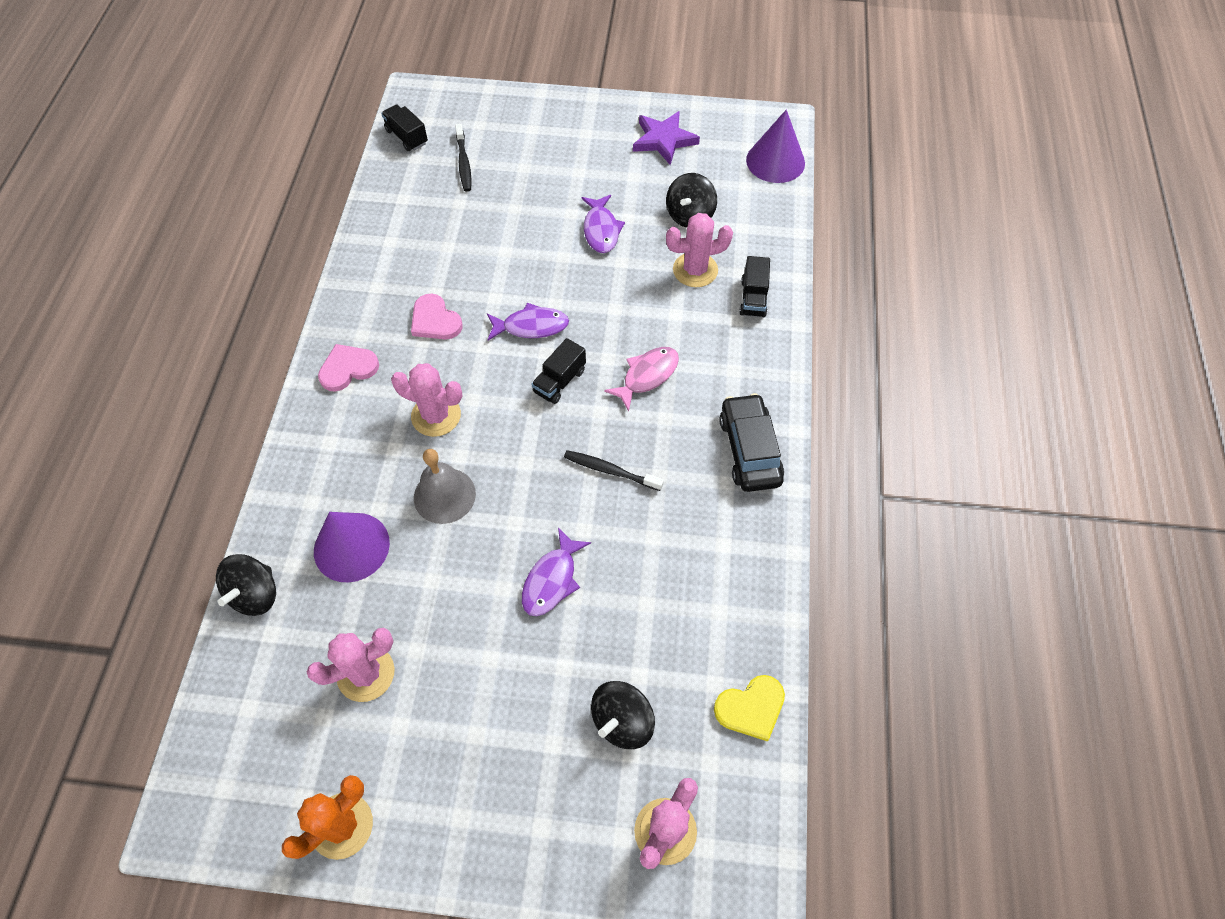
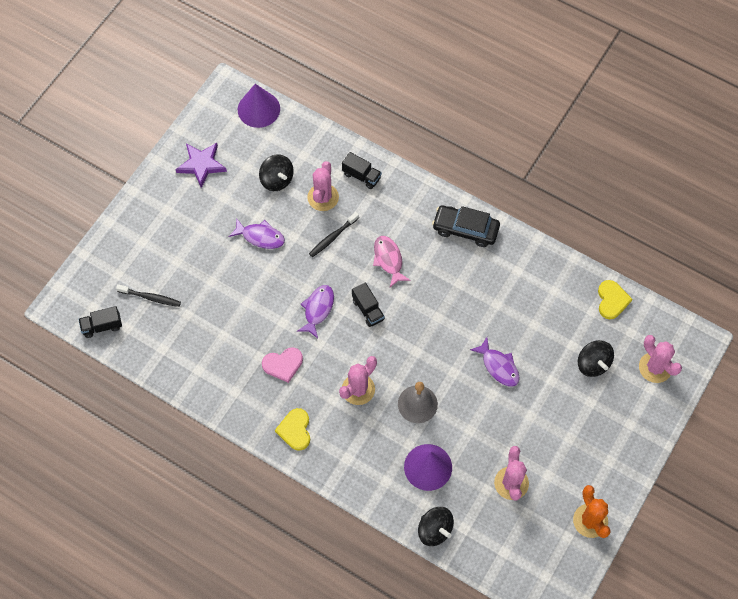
camera: 65 degrees left, 5 degrees up
pink heart [318,344,379,392] -> yellow heart [275,408,310,451]
black toothbrush [564,450,664,491] -> black toothbrush moved to [309,212,359,257]

